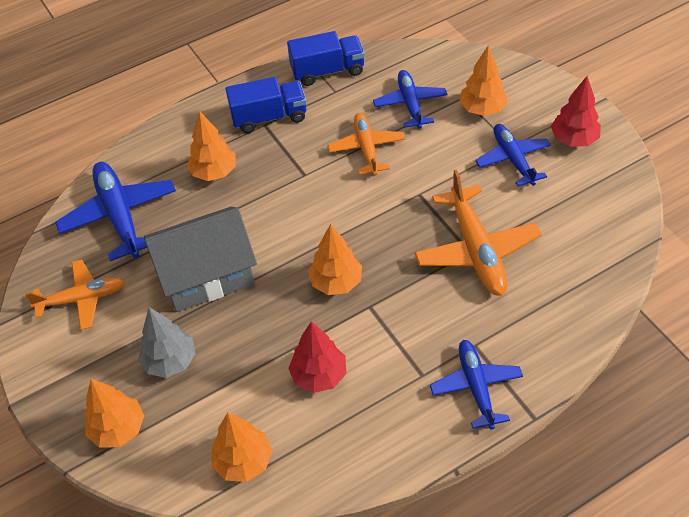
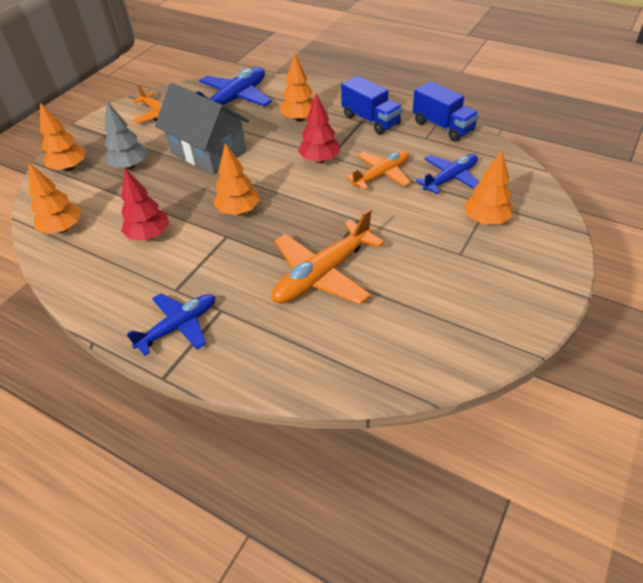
camera: 60 degrees right, 5 degrees down
blue plane [475,124,551,186] -> none
red tree [551,76,601,147] -> red tree moved to [298,93,341,163]

